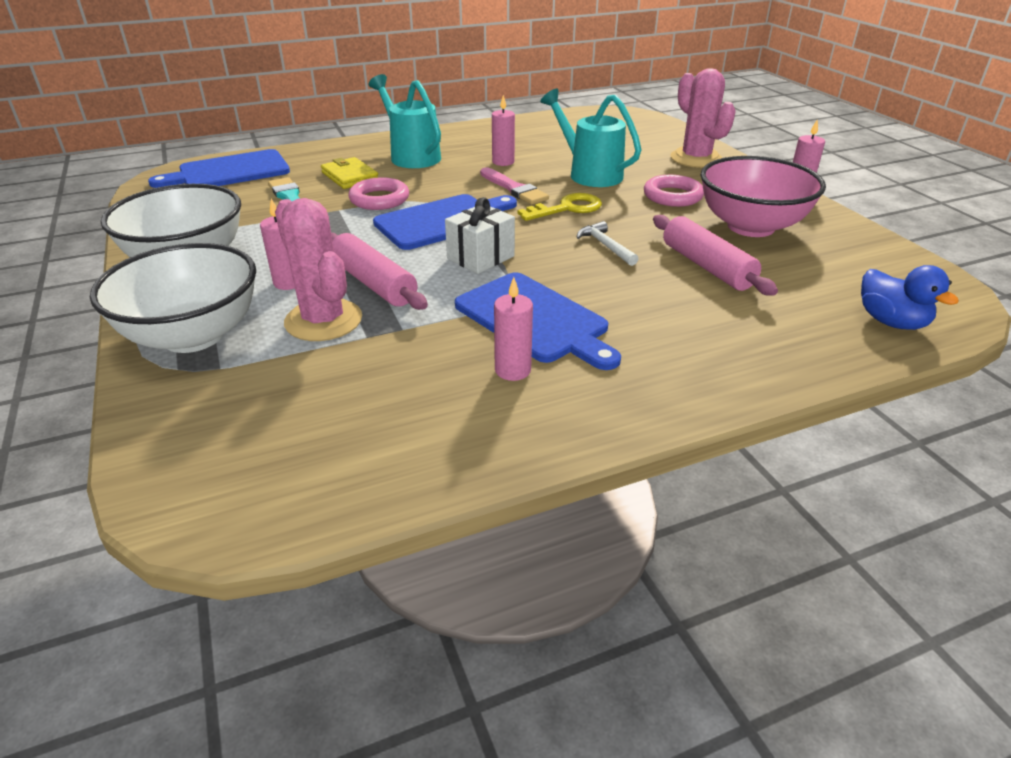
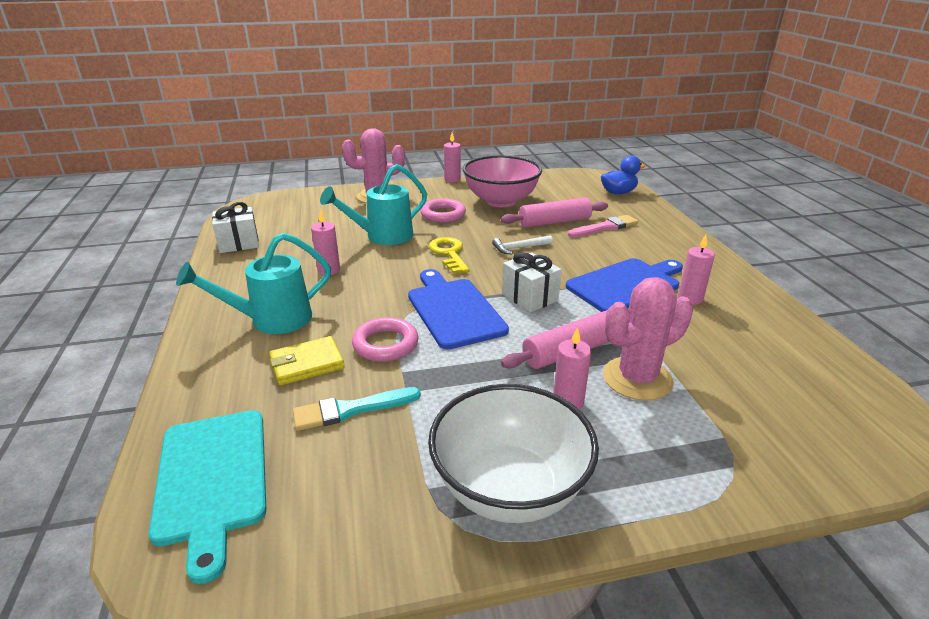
camera: 80 degrees left, 5 degrees down
white bowl [90,243,256,353] -> none
blue cutting board [148,149,290,188] -> turquoise cutting board [148,410,267,584]
pink brush [480,167,549,205] -> pink brush moved to [568,215,638,238]
none -> white gift [212,202,259,253]

